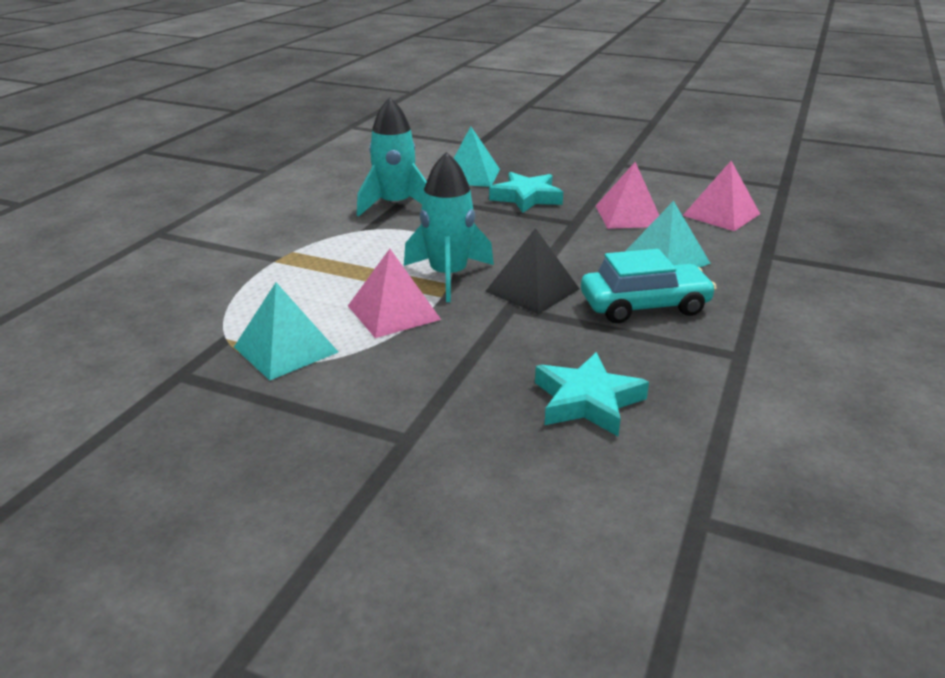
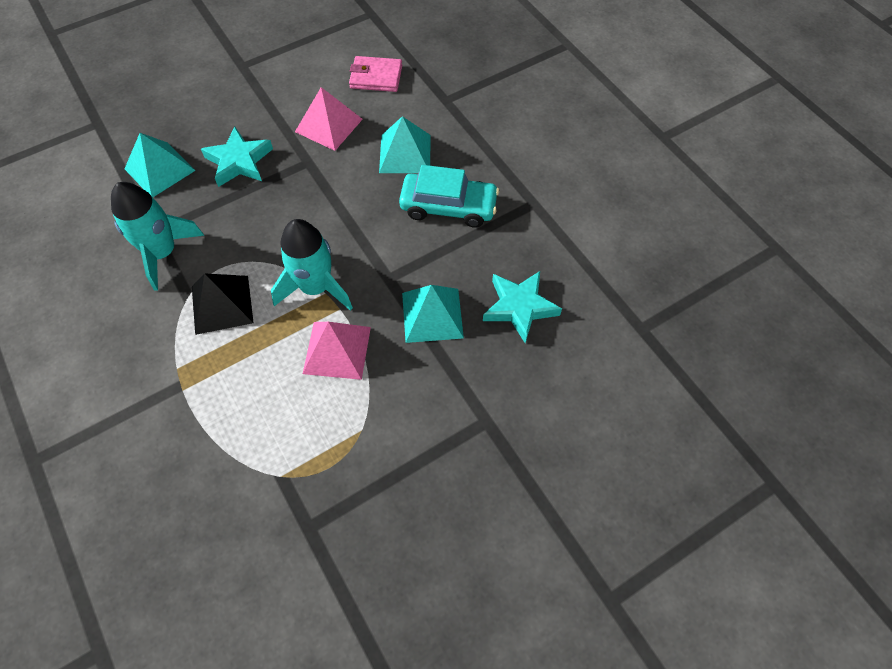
camera: 55 degrees left, 30 degrees up
turquoise pyramid [234,282,338,380] -> turquoise pyramid moved to [402,285,464,343]
black pyramid [485,228,579,314] -> black pyramid moved to [192,273,253,335]
turquoise car [581,249,717,323] -> turquoise car turned 75 degrees clockwise [399,165,499,228]
pink pyramid [682,161,760,231] -> pink wallet [349,56,402,92]

